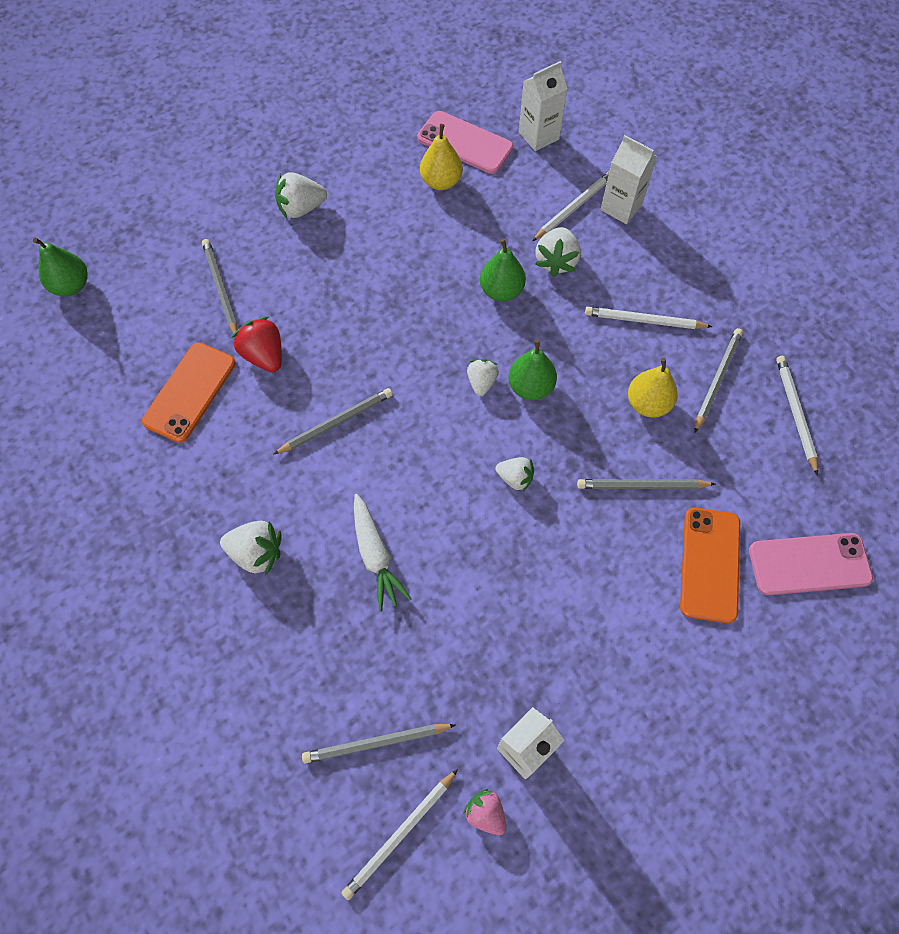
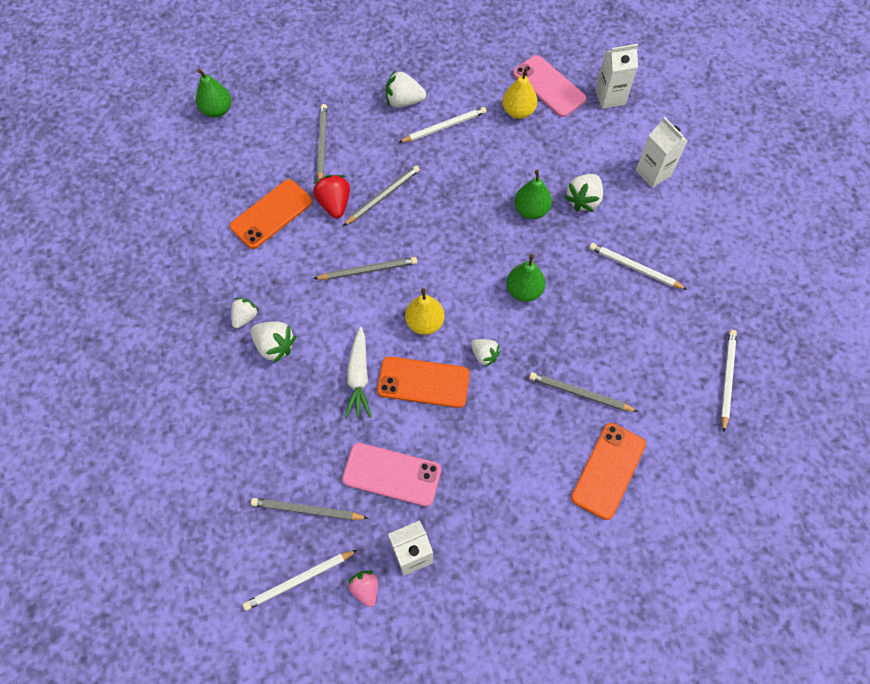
camera: 20 degrees right, 0 degrees up
white strawberry [467,359,499,396] -> white strawberry moved to [231,298,259,328]
white pencil [532,171,609,241] -> white pencil moved to [398,107,487,143]
yellow pear [628,358,678,418] -> yellow pear moved to [405,288,445,335]
grey pencil [694,328,743,433] -> grey pencil moved to [343,166,420,226]
pink phone [749,533,873,595] -> pink phone moved to [342,443,441,506]
none -> orange phone [377,356,470,408]

